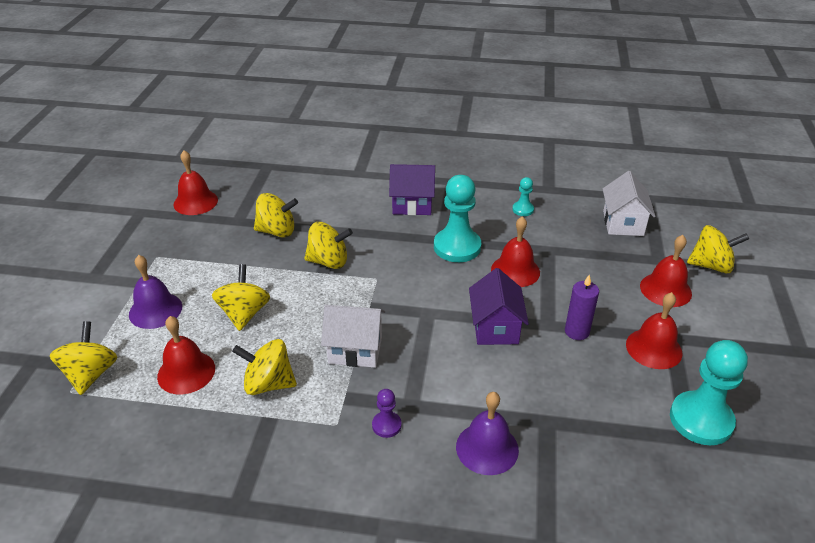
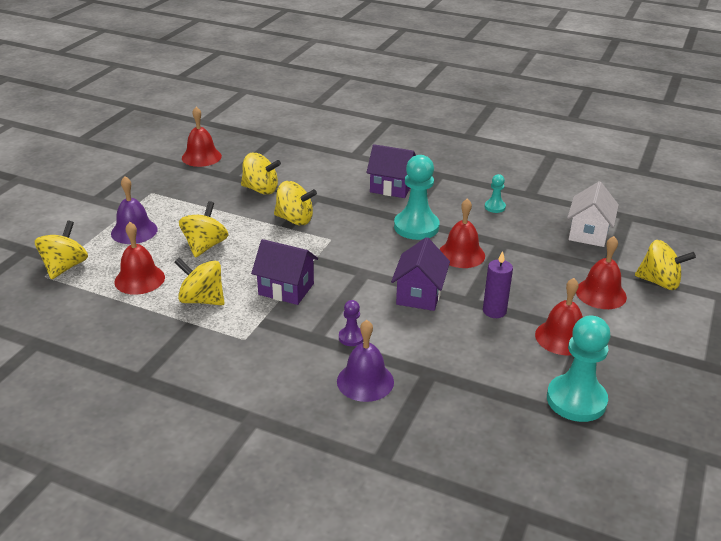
camera: 15 degrees right, 5 degrees down
white house [321,305,385,368] -> purple house [251,239,318,305]
purple pawn [372,389,402,438] -> purple pawn moved to [339,300,363,346]

